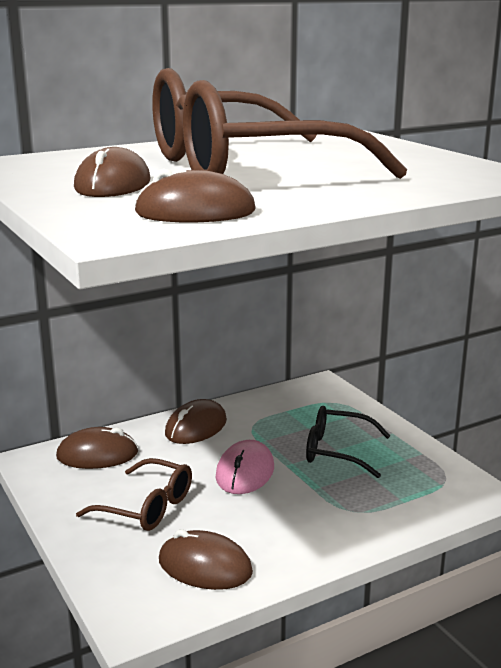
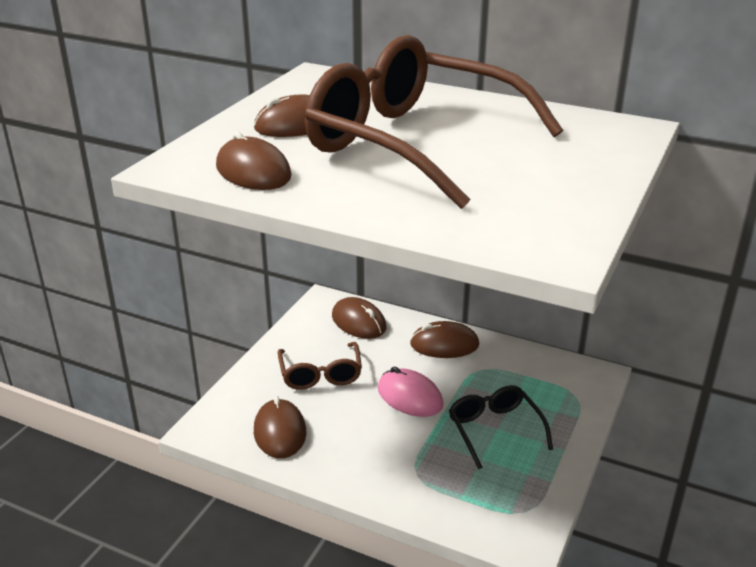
camera: 55 degrees right, 10 degrees up
pink mouse [215,440,274,494] -> pink mouse turned 60 degrees clockwise [378,367,443,417]

